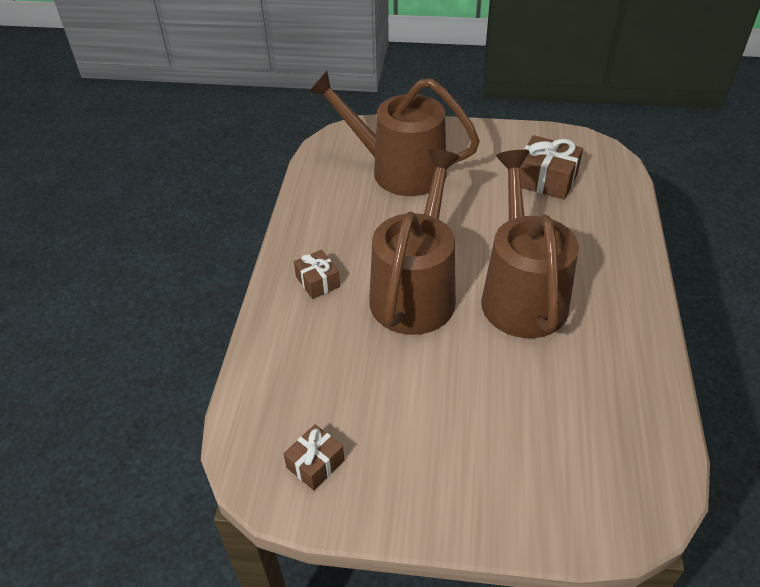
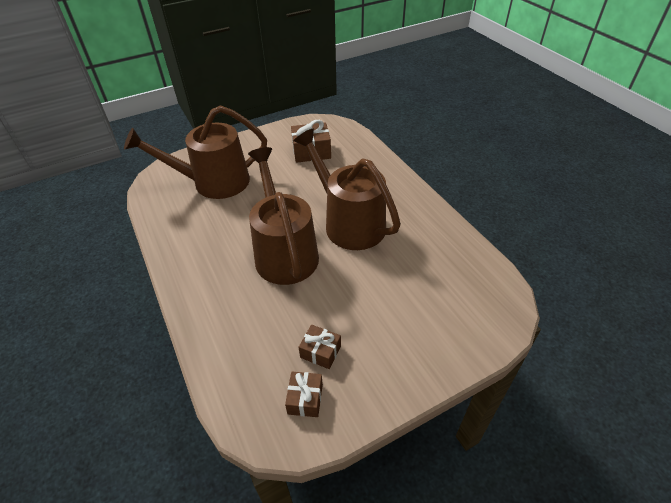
camera: 35 degrees left, 0 degrees up
brown gift [294,250,340,299] -> brown gift moved to [299,325,341,369]

